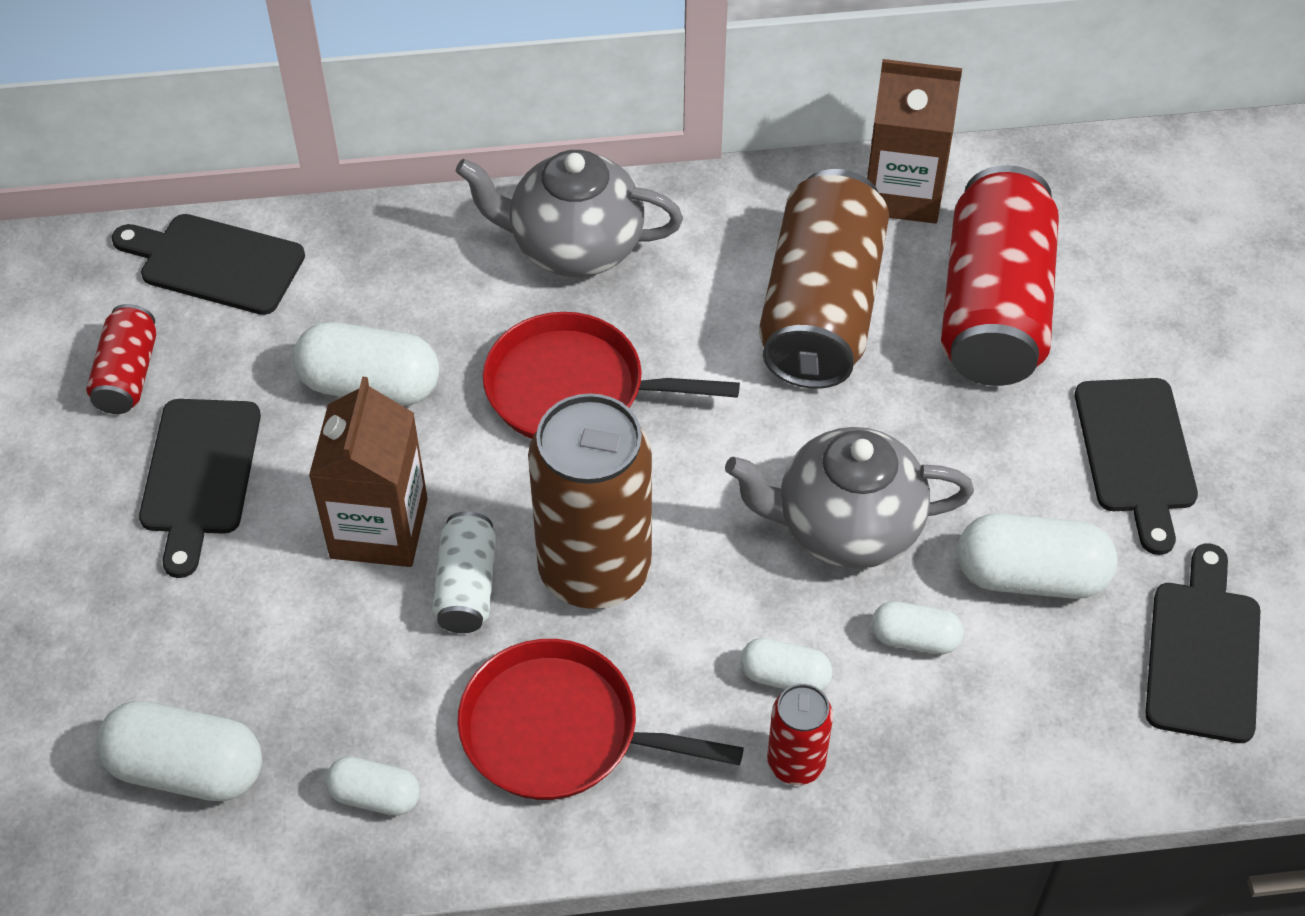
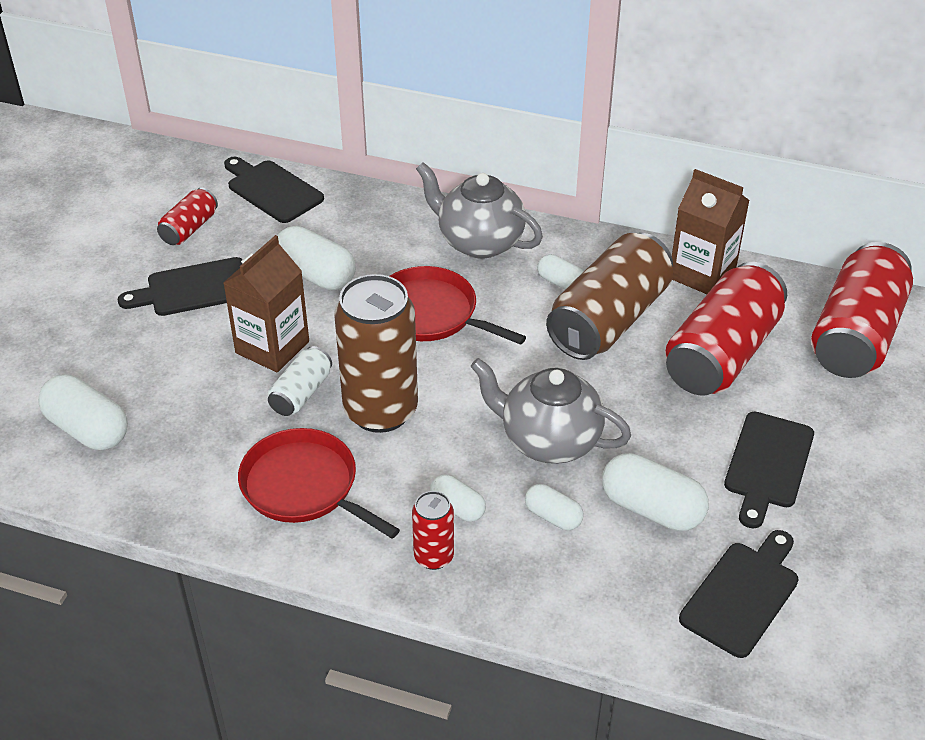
camera: 25 degrees right, 10 degrees down
black cutting board [139,399,261,578] -> black cutting board turned 45 degrees clockwise [118,257,243,316]
white capsule [325,757,420,816] -> white capsule moved to [537,254,584,290]
none -> red can [811,242,913,378]

